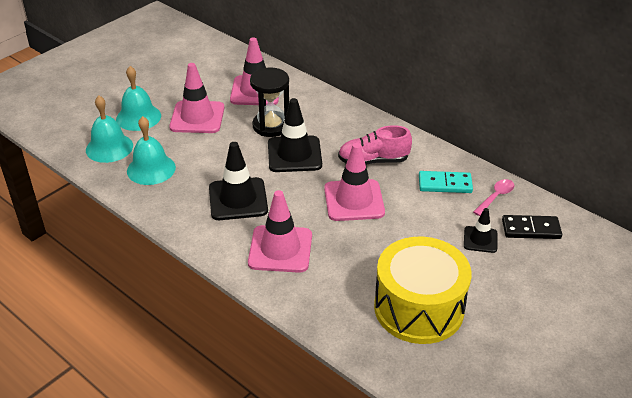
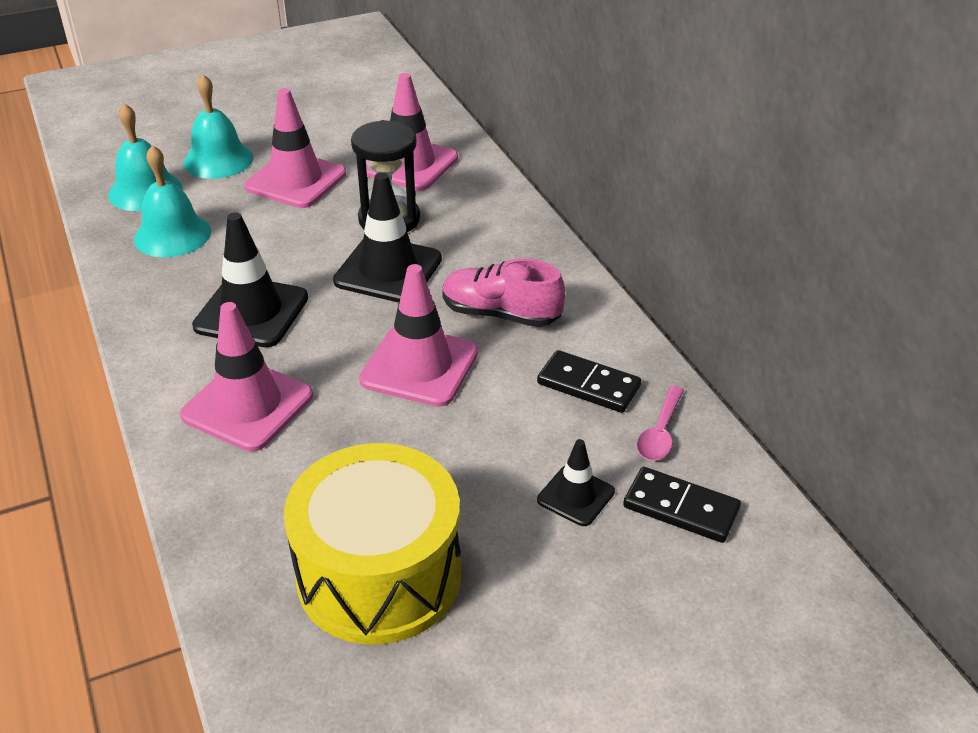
camera: 25 degrees right, 0 degrees up
turquoise domino [419,171,473,193] -> black domino [537,350,641,413]
pink spoon [473,179,514,216] -> pink spoon turned 135 degrees clockwise [637,386,684,461]

